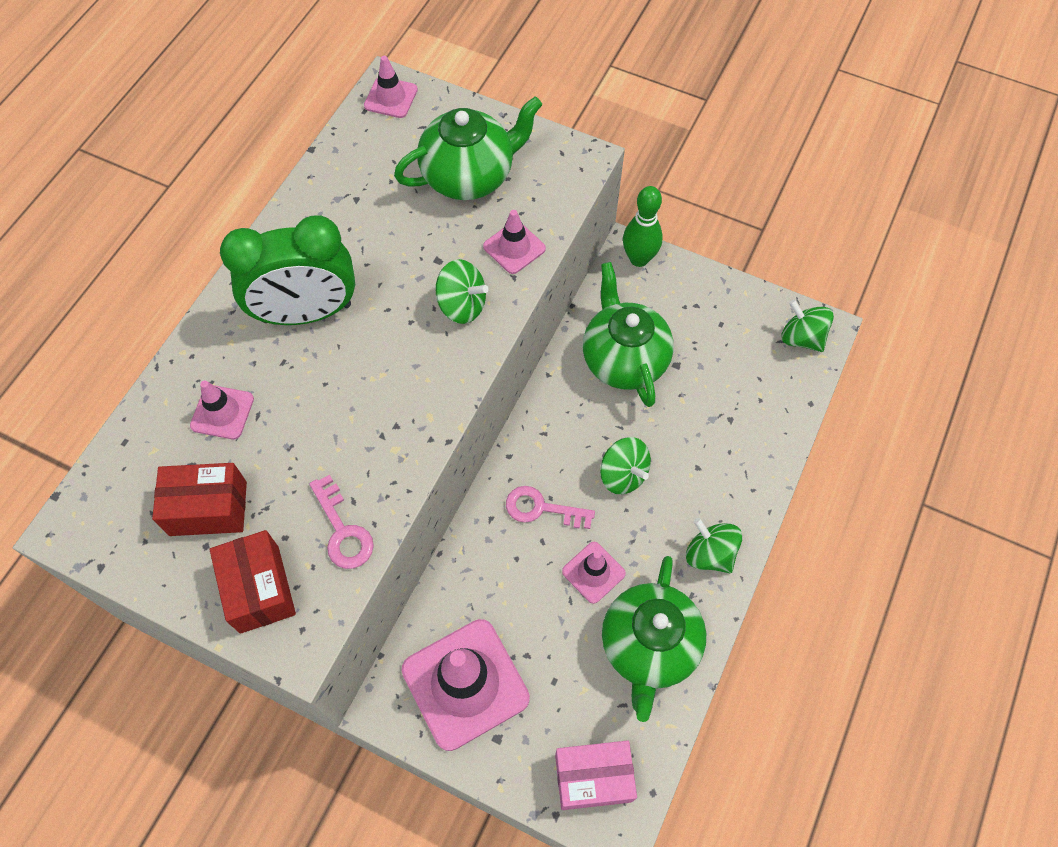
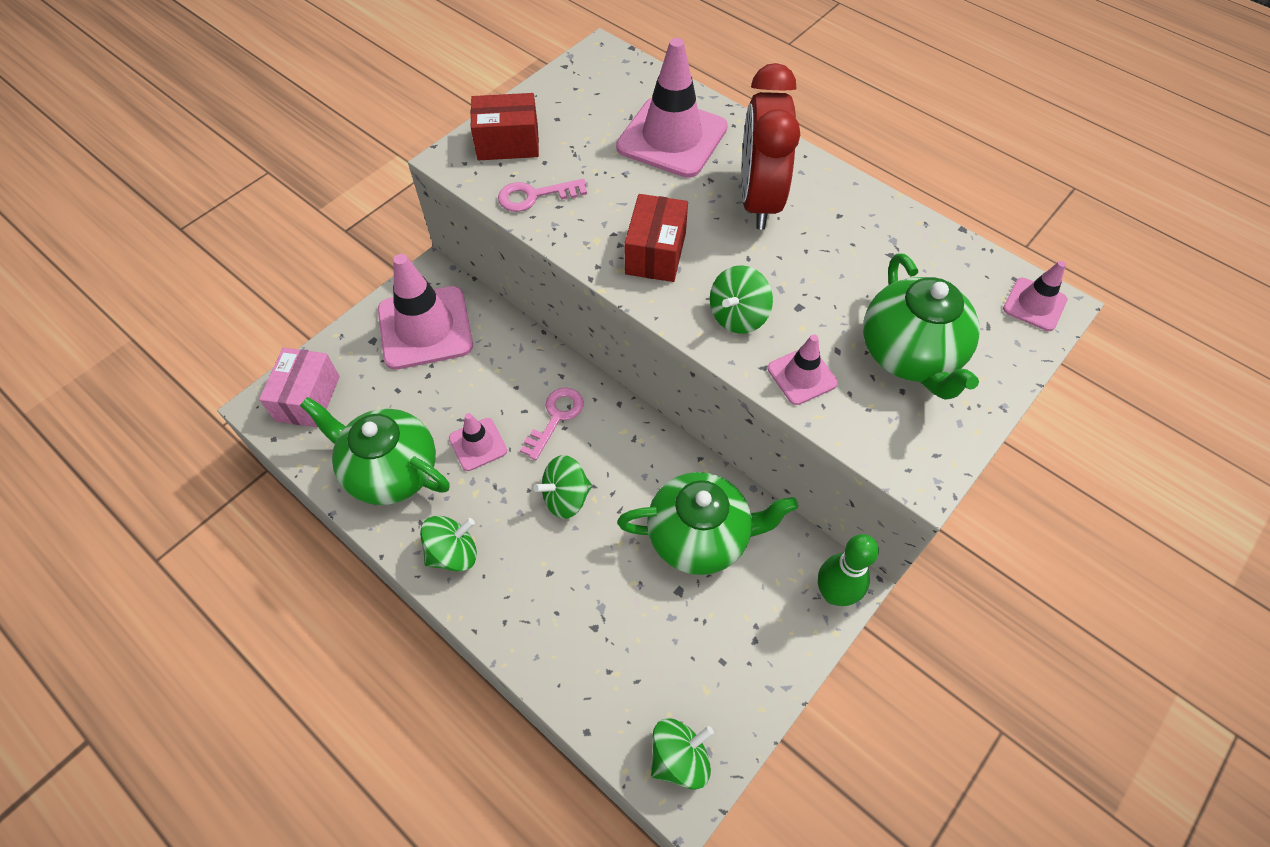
camera: 105 degrees right, 5 degrees down
red box [152,463,247,536] -> red box moved to [624,194,688,282]
pink traffic cone [190,380,254,439] -> pink traffic cone [616,38,728,178], size x1.99
green clock [220,215,355,325] -> red clock [741,63,800,230]

